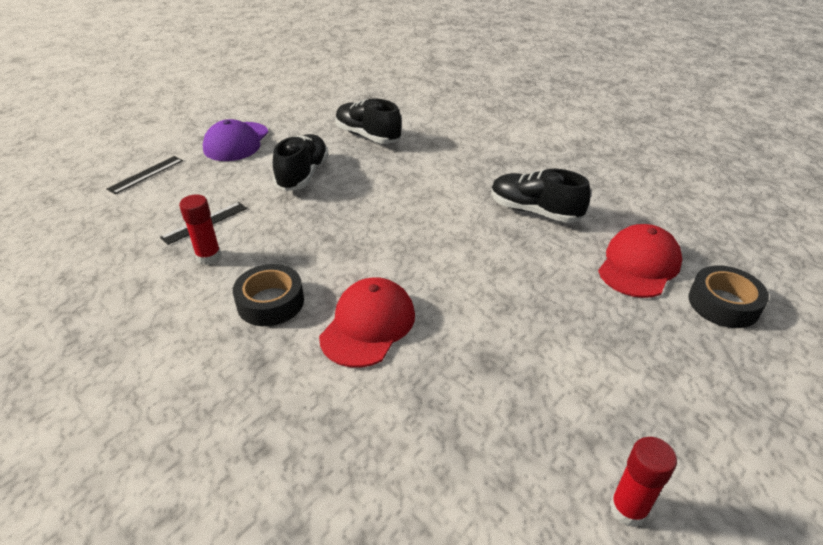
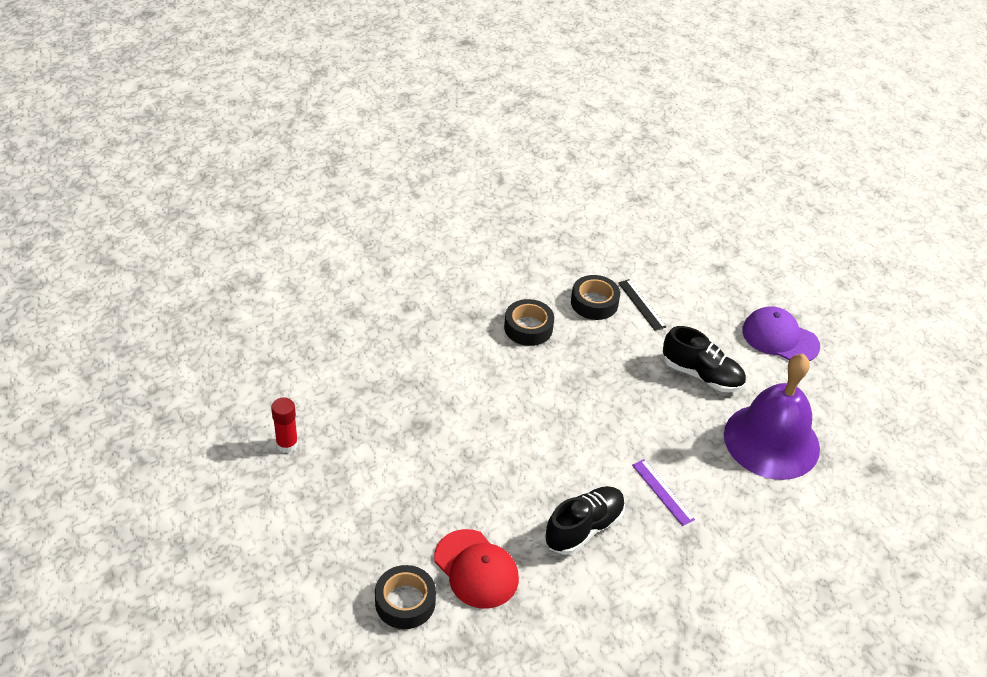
camera: 105 degrees right, 5 degrees up
black ruler [107,156,183,194] -> none
red glue stick [179,194,221,265] -> black tape [571,275,620,320]
red cap [319,277,415,368] -> none
black shoe [335,98,402,144] -> purple bell [724,354,820,480]
none -> purple ruler [632,459,695,526]

